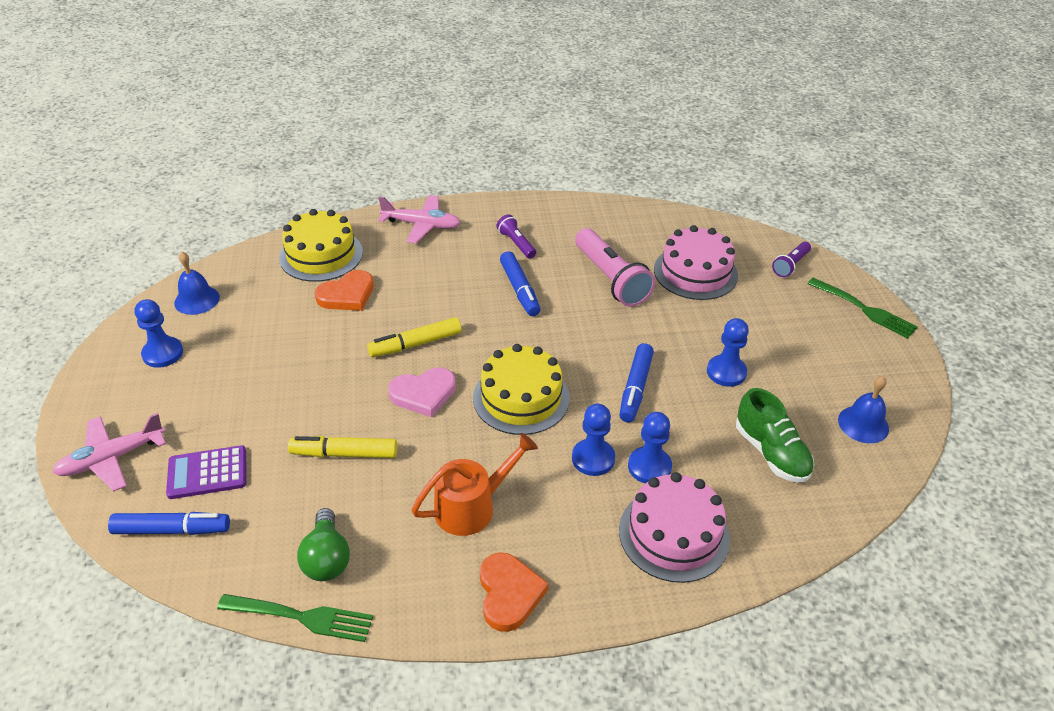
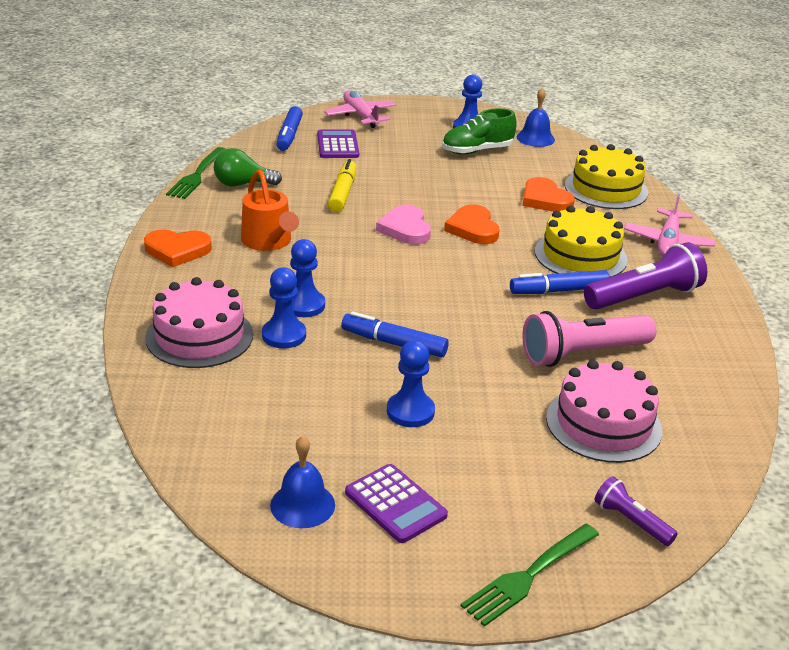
camera: 95 degrees right, 10 degrees down
yellow marker [367,317,461,357] -> orange heart [444,204,500,244]
yellow cake [473,344,570,435] -> yellow cake moved to [535,206,628,277]
purple flashlight [496,214,536,259] -> purple flashlight [584,242,707,310], size x1.91
green shoe [736,388,814,482] -> green shoe moved to [442,108,517,155]
none -> purple calculator [345,464,448,543]

